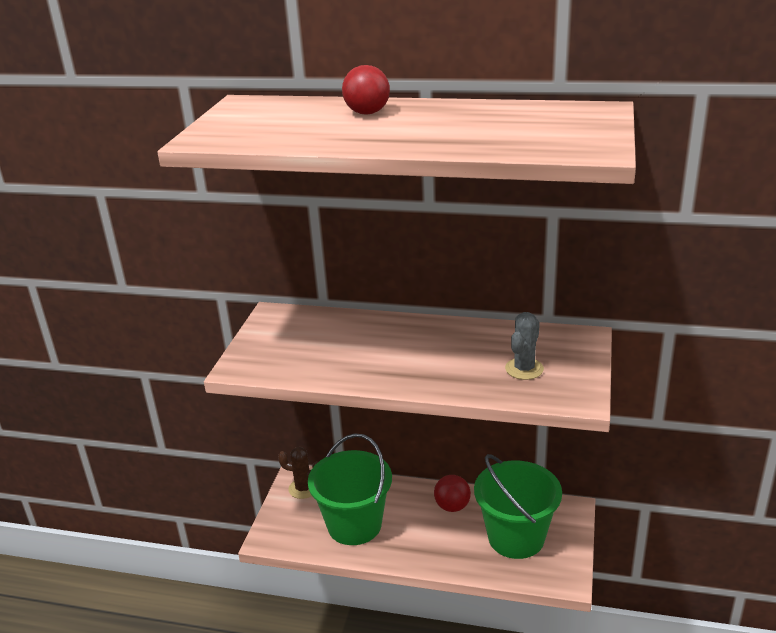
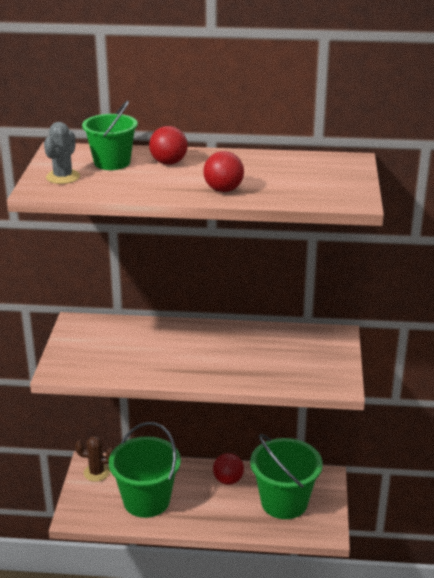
camera: 10 degrees left, 0 degrees up
grey cactus [505,312,544,380] -> grey cactus moved to [44,122,80,184]
none -> green bucket [82,100,138,170]
none -> red ball [203,151,244,192]

